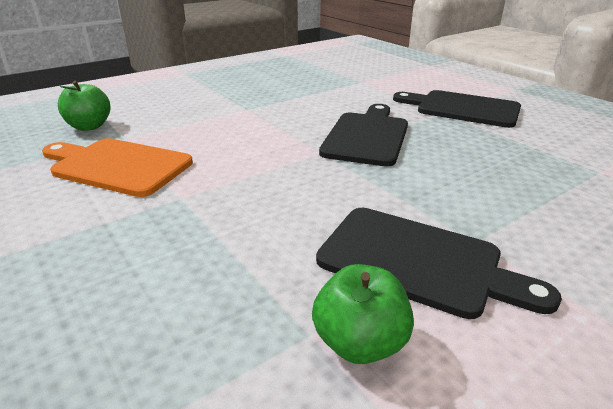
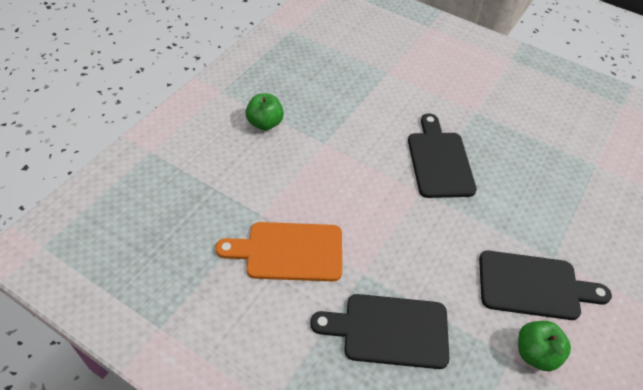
camera: 25 degrees left, 20 degrees up
green apple [58,81,111,131] -> green apple moved to [245,94,284,130]
black cutting board [393,90,521,128] -> black cutting board moved to [310,294,450,369]

